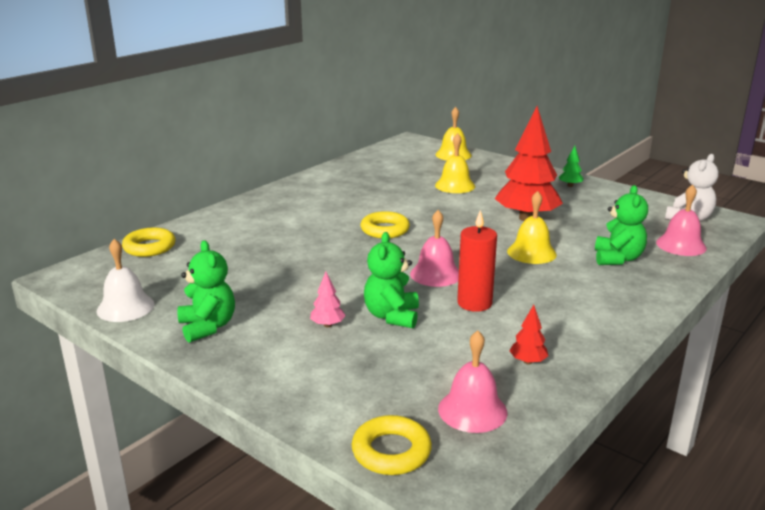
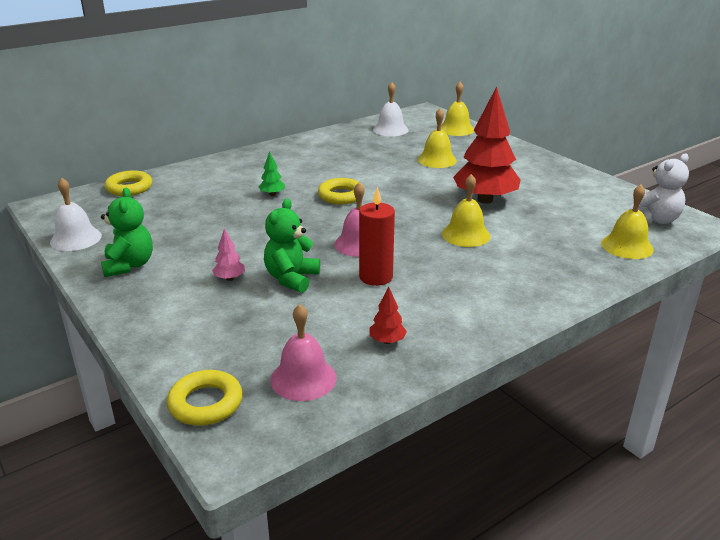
camera: 15 degrees right, 5 degrees up
green tree [559,146,584,187] -> green tree moved to [259,151,285,196]
green teddy bear [595,185,648,265] -> none
pink bell [656,184,707,256] -> yellow bell [601,184,654,259]
none -> white bell [373,82,409,136]

